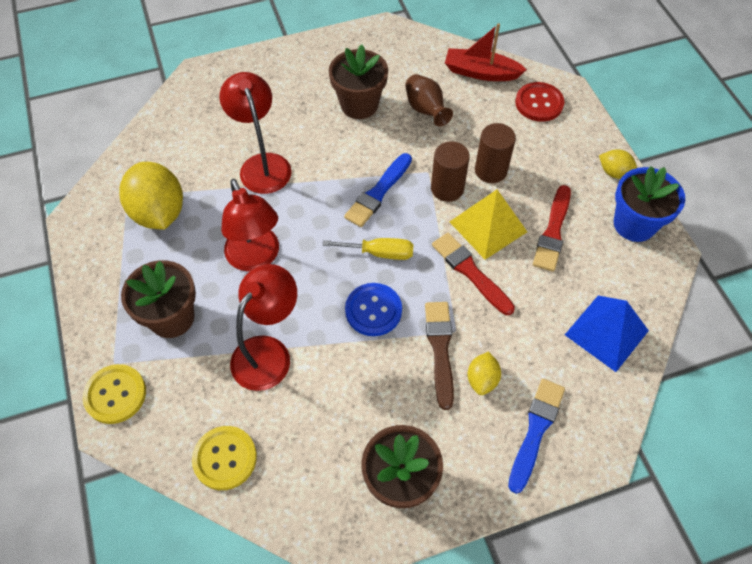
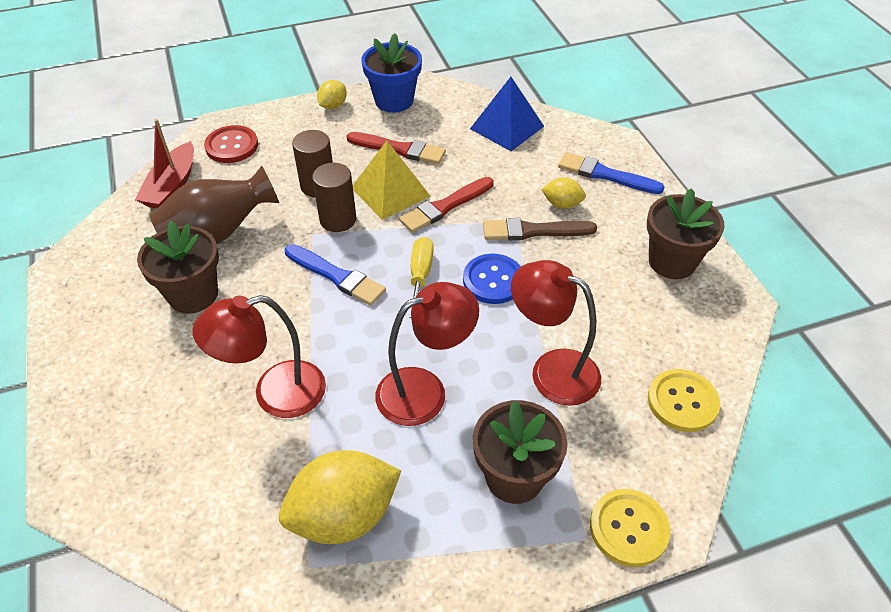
camera: 90 degrees left, 10 degrees down
brown vase [405,74,453,127] -> brown vase [150,166,279,244], size x1.58

